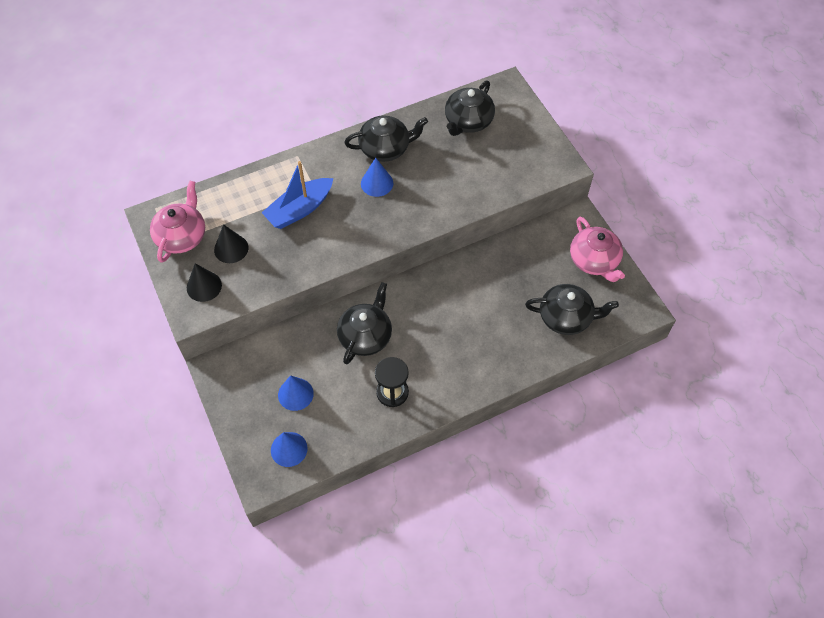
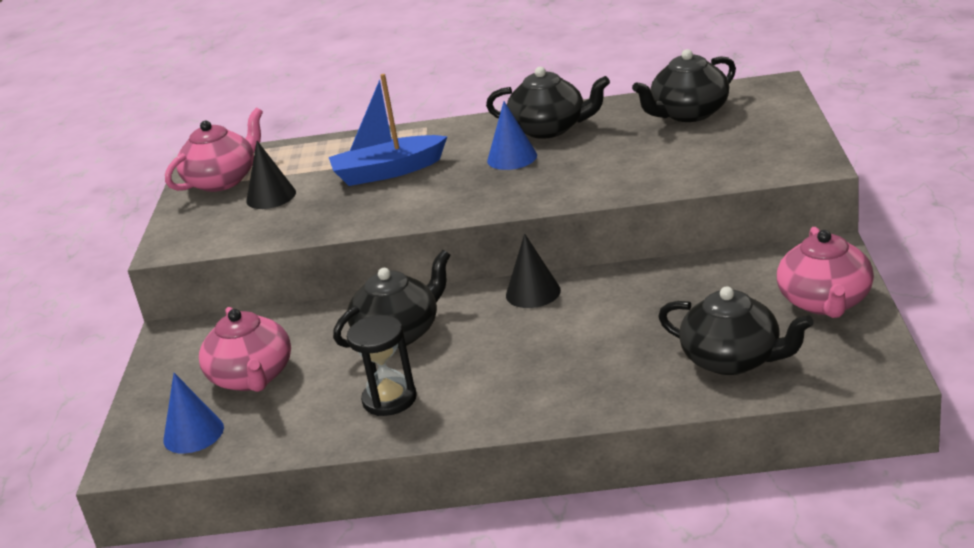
camera: 30 degrees right, 30 degrees down
black cone [187,263,222,302] -> black cone moved to [506,234,561,308]
blue cone [278,375,314,411] -> pink teapot [199,307,291,392]

